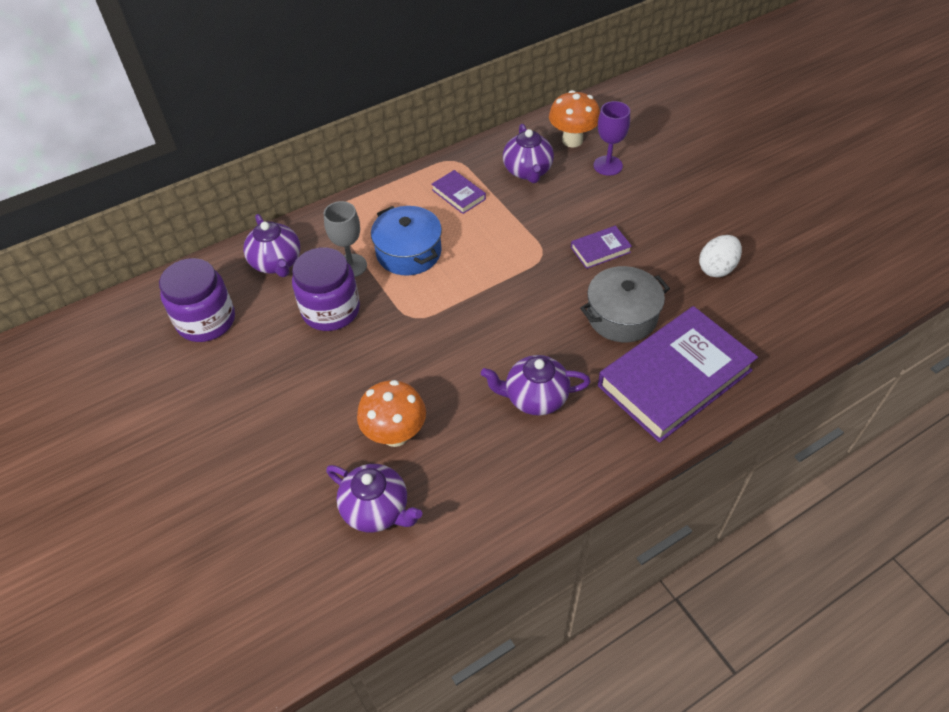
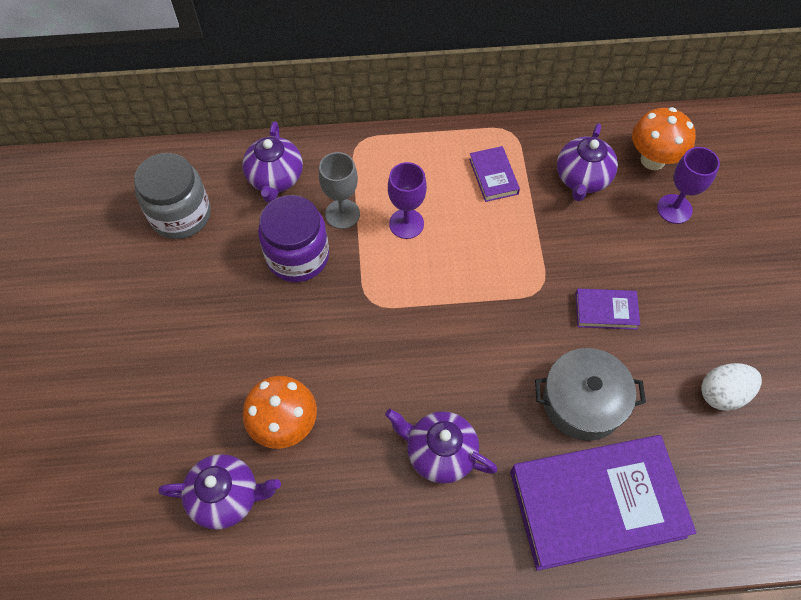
camera: 25 degrees right, 10 degrees up
purple jar [159,258,235,342] -> grey jar [134,153,211,239]
purple teapot [326,464,422,532] -> purple teapot turned 60 degrees counterclockwise [158,454,281,530]
blue pot [371,206,442,276] -> purple goblet [388,162,427,239]

